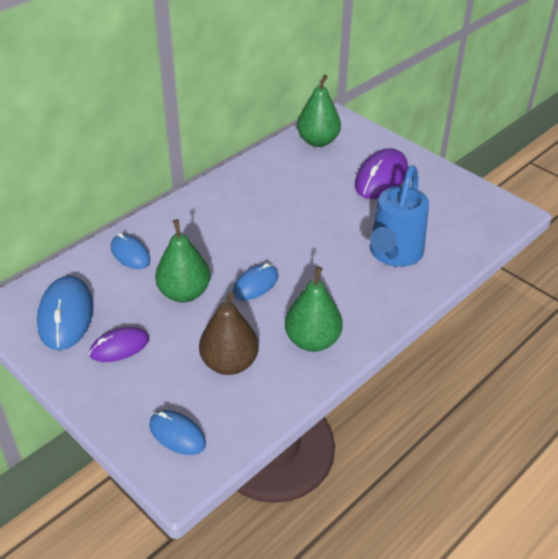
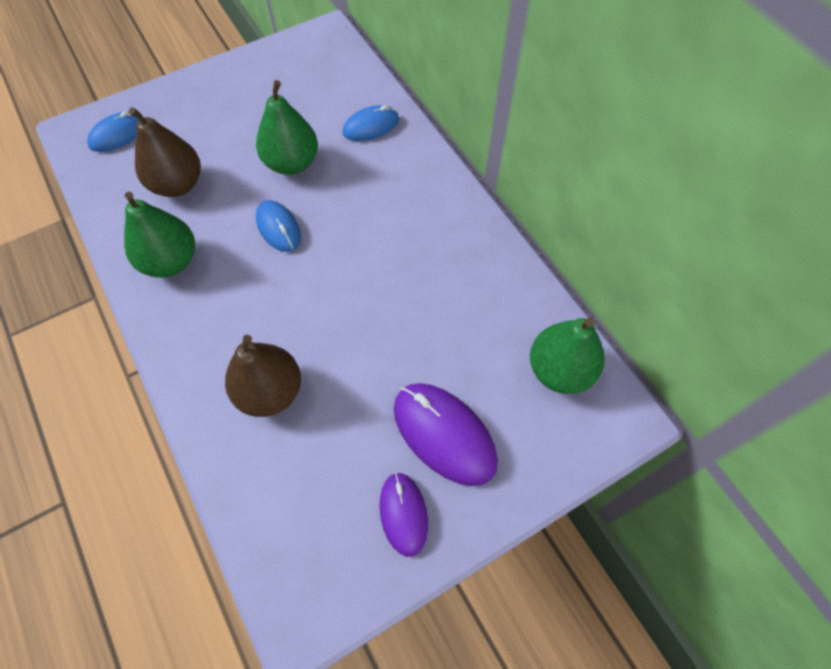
camera: 105 degrees right, 20 degrees up
blue mouse [37,275,93,350] -> none
purple mouse [89,327,149,362] -> purple mouse moved to [380,472,428,557]
blue watering can [370,165,429,267] -> brown pear [225,335,301,417]

